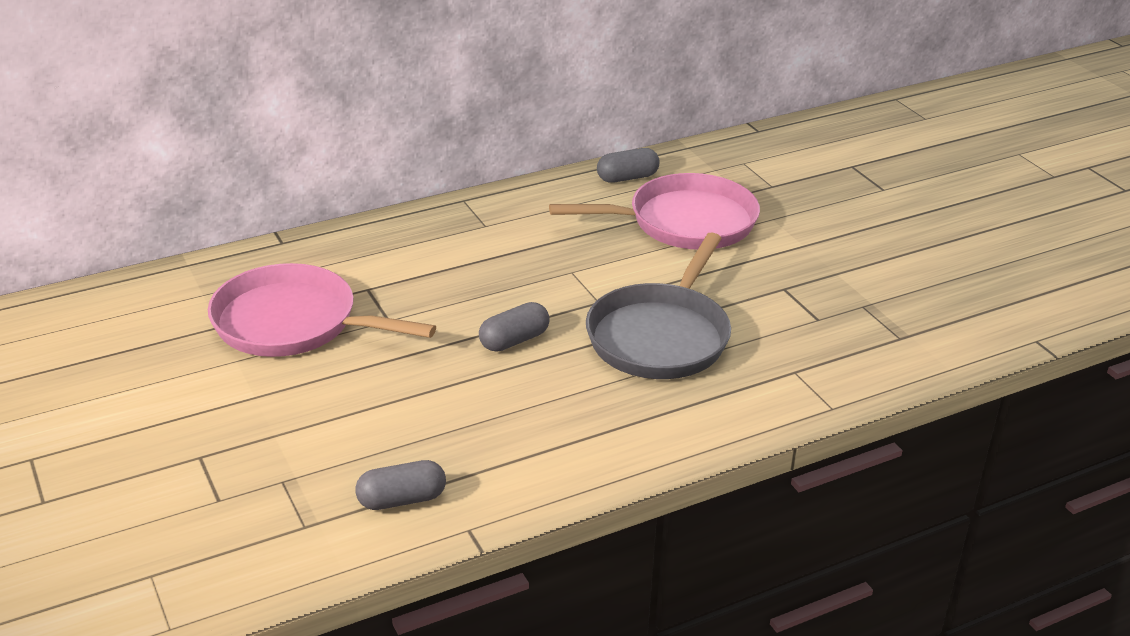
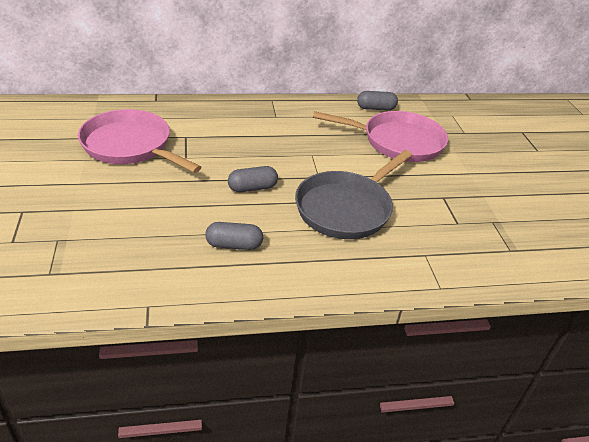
camera: 15 degrees right, 5 degrees up
grey capsule [355,460,446,510] -> grey capsule moved to [205,222,263,250]

